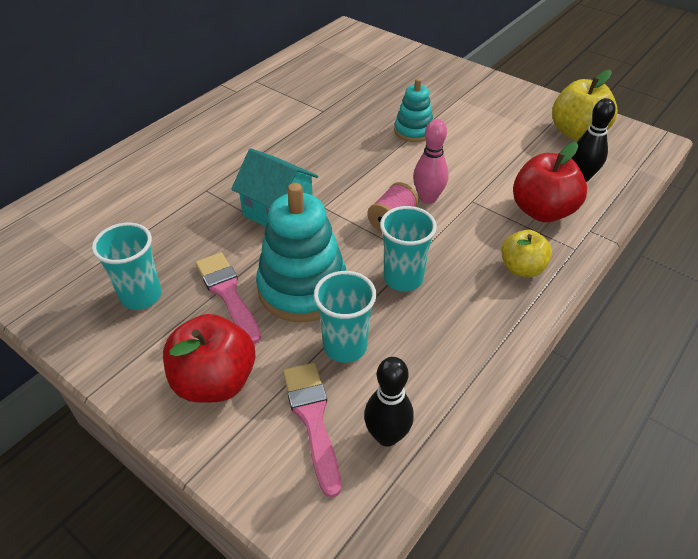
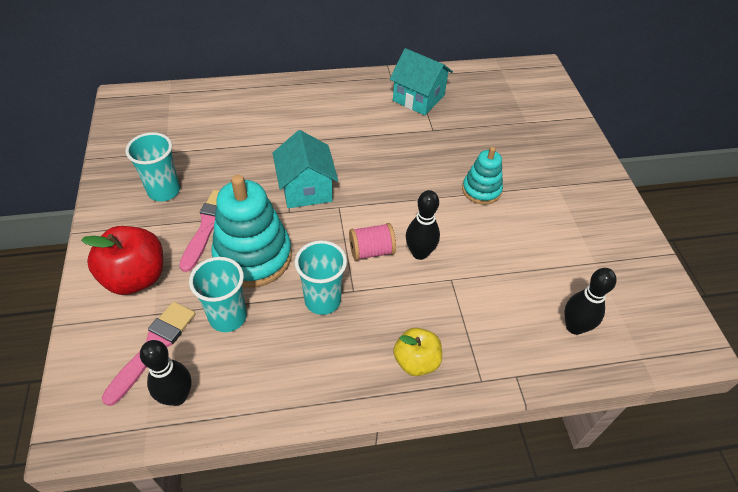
camera: 40 degrees right, 5 degrees up
pink bowling pin [413,119,448,204] -> black bowling pin [406,190,440,260]
red apple [513,142,587,222] -> none
yellow apple [552,70,618,141] -> none
none -> turquoise house [390,48,453,115]

